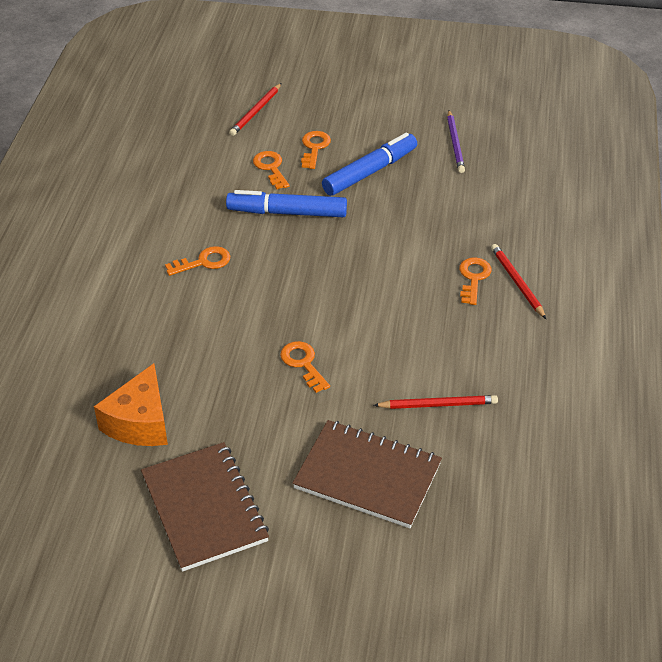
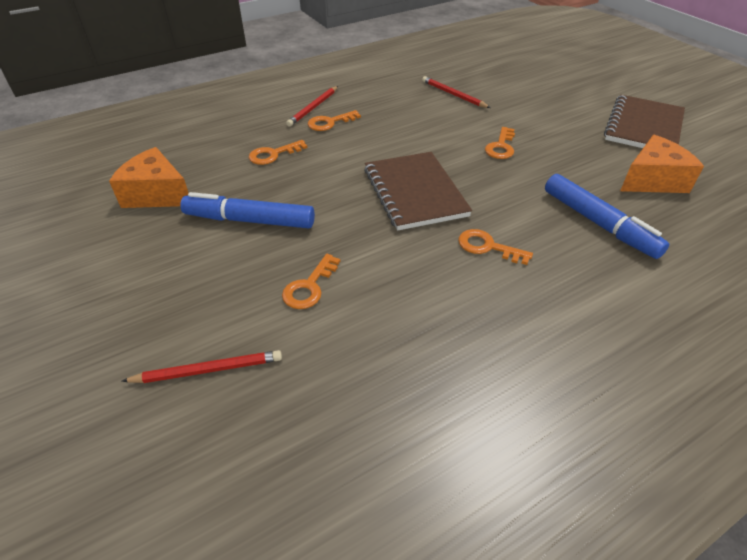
camera: 130 degrees left, 0 degrees up
blue marker [226,190,347,217] -> blue marker moved to [545,174,669,259]
brown notebook [292,420,442,528] -> brown notebook moved to [364,152,472,231]
orange key [301,131,331,169] -> orange key moved to [249,140,307,165]
purple pencil [447,111,465,173] -> orange cheese [109,147,189,208]

